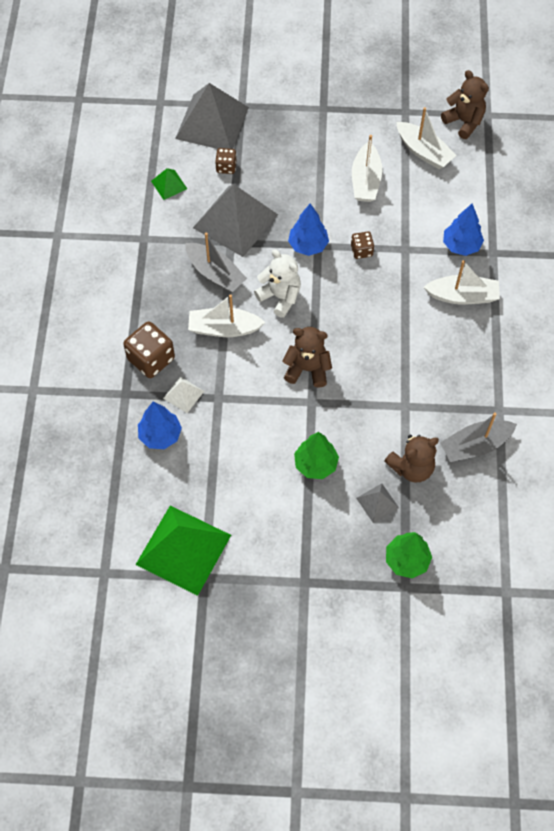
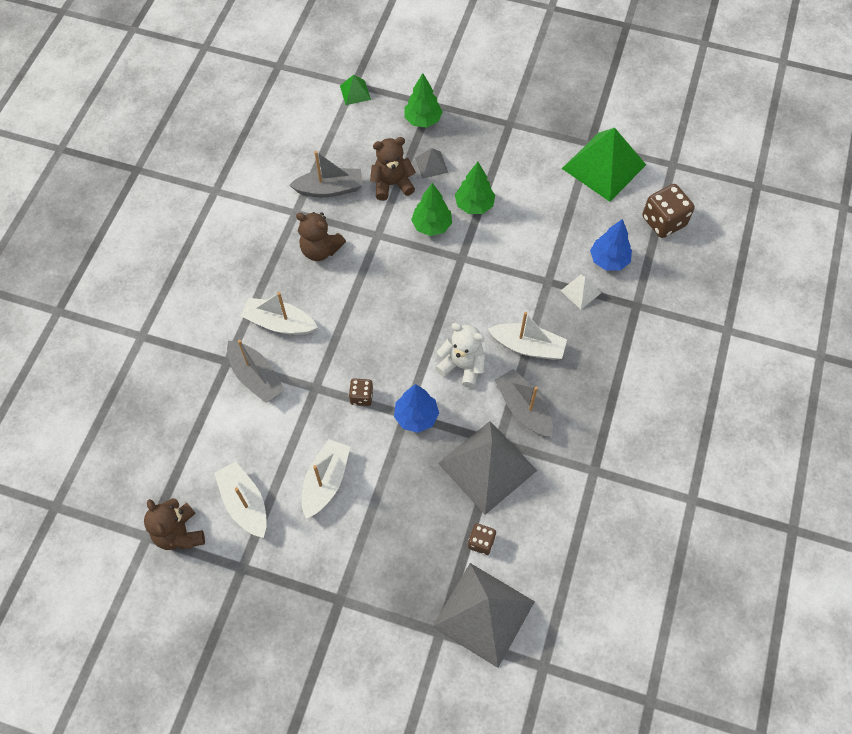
camera: 165 degrees left, 0 degrees up
brown dice [123,321,175,378] -> brown dice moved to [642,184,695,238]
green pyramid [151,168,187,200] -> green pyramid moved to [340,75,371,105]
white teddy bear [254,249,301,318] -> white teddy bear turned 150 degrees clockwise [435,323,485,388]
brown teddy bear [282,327,332,388] -> brown teddy bear moved to [296,212,346,261]
blue tree [443,204,484,256] -> grey boat [227,340,285,403]
none -> green tree [411,183,452,236]

